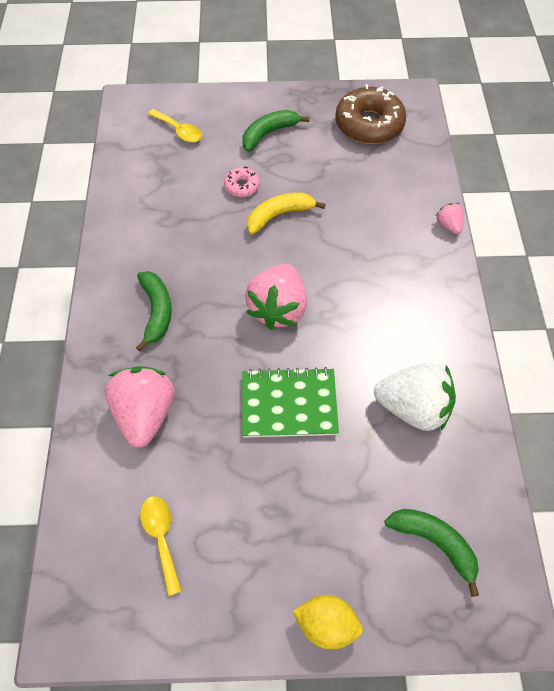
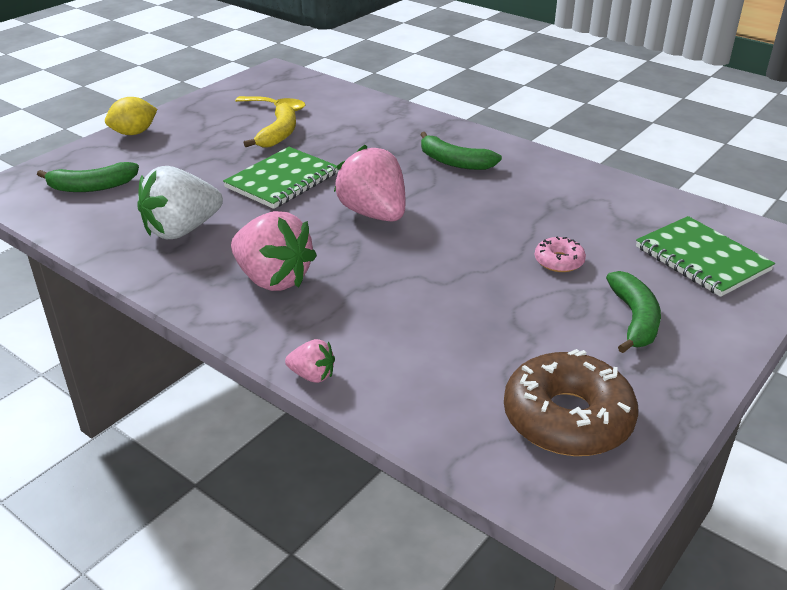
camera: 130 degrees right, 25 degrees down
pink strawberry [105,366,174,448] -> pink strawberry moved to [231,211,317,291]
yellow spoon [148,109,202,142] -> green notebook [636,216,775,297]
yellow banana [247,192,326,234] -> yellow banana moved to [244,103,296,147]

